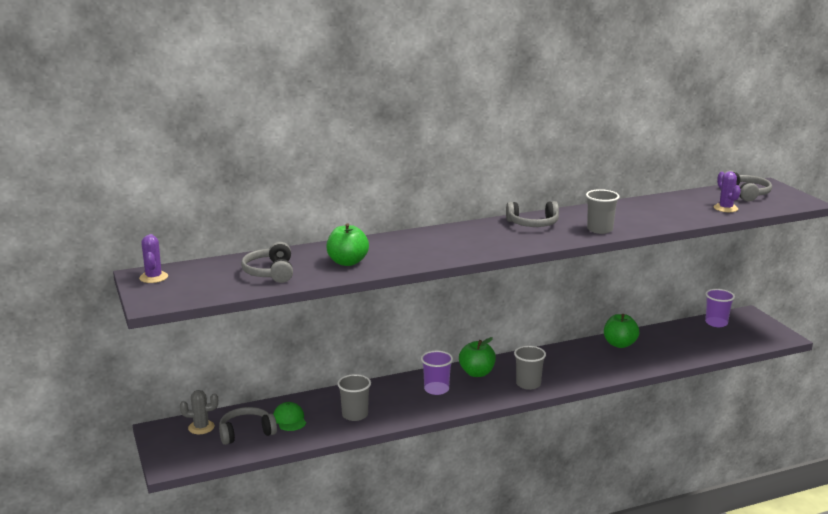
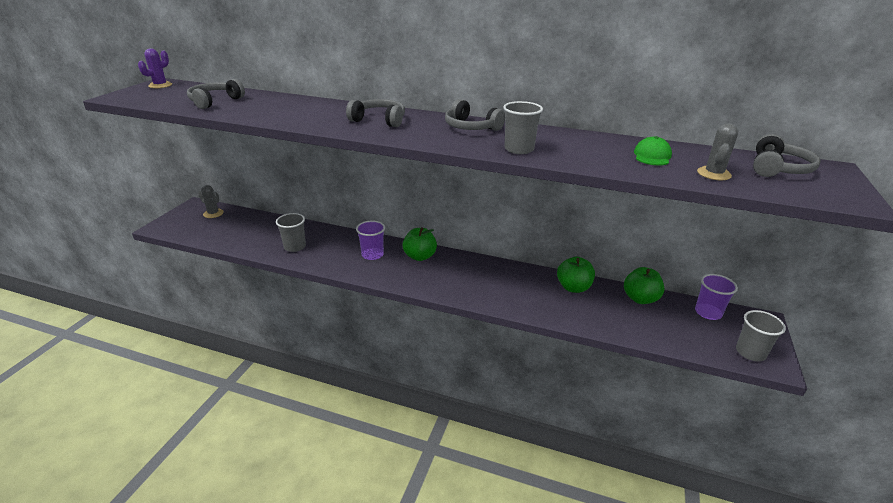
camera: 40 degrees right, 10 degrees up
grey headphones [219,407,277,445] -> grey headphones moved to [346,99,405,127]
green cap [273,402,306,431] -> green cap moved to [634,136,672,165]
green apple [326,223,369,266] -> green apple moved to [624,267,664,304]
grey cup [514,346,546,390] -> grey cup moved to [736,310,786,362]
purple cactus [714,171,741,212] -> grey cactus [697,123,738,180]

